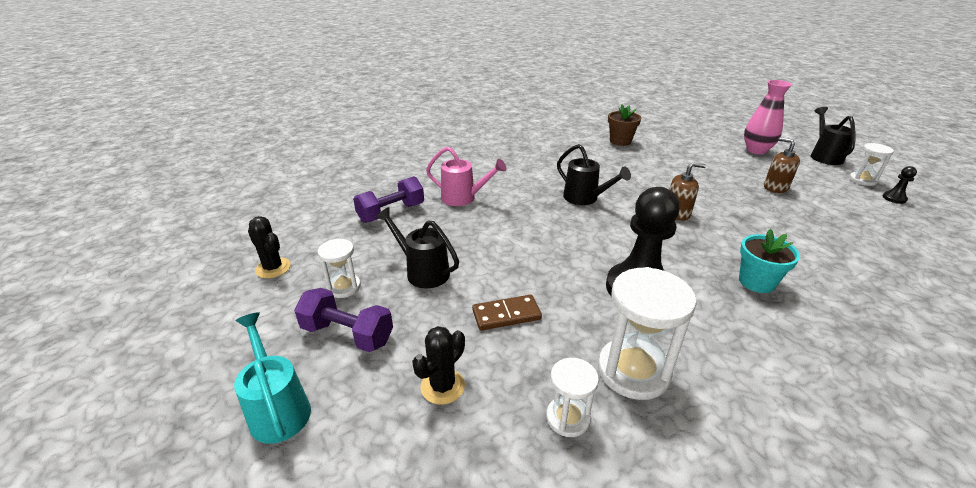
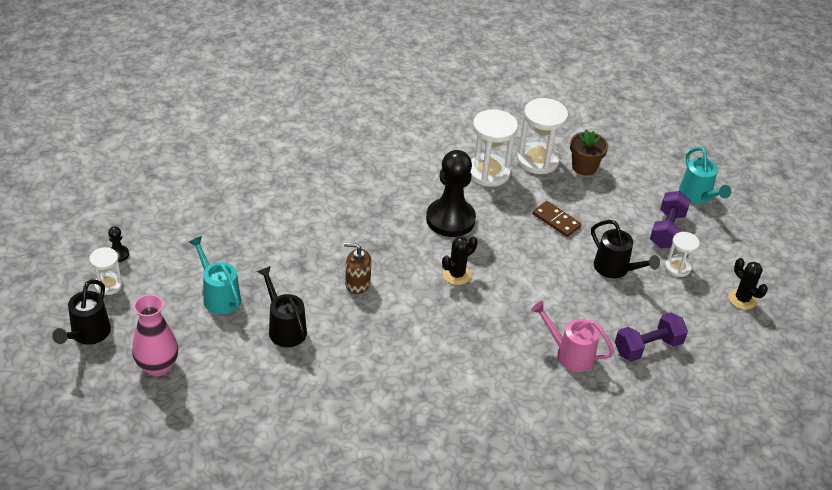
camera: 170 degrees left, 10 degrees up
purple dumbbell [294,288,393,352] -> purple dumbbell turned 75 degrees clockwise [650,191,691,248]
black cactus [412,326,465,405] -> black cactus moved to [442,236,478,285]
brown domino [472,295,542,331] -> brown domino turned 45 degrees clockwise [532,201,581,237]
white hourglass [546,358,599,437] -> white hourglass [517,98,568,174], size x1.78
black watering can [557,144,631,205] -> black watering can moved to [257,266,307,347]
brown flower pot [608,104,641,146] -> brown flower pot moved to [570,129,608,175]
turquoise flower pot [739,229,800,293] -> none
brown soap dispenser [764,137,800,193] -> turquoise watering can [189,236,241,314]

